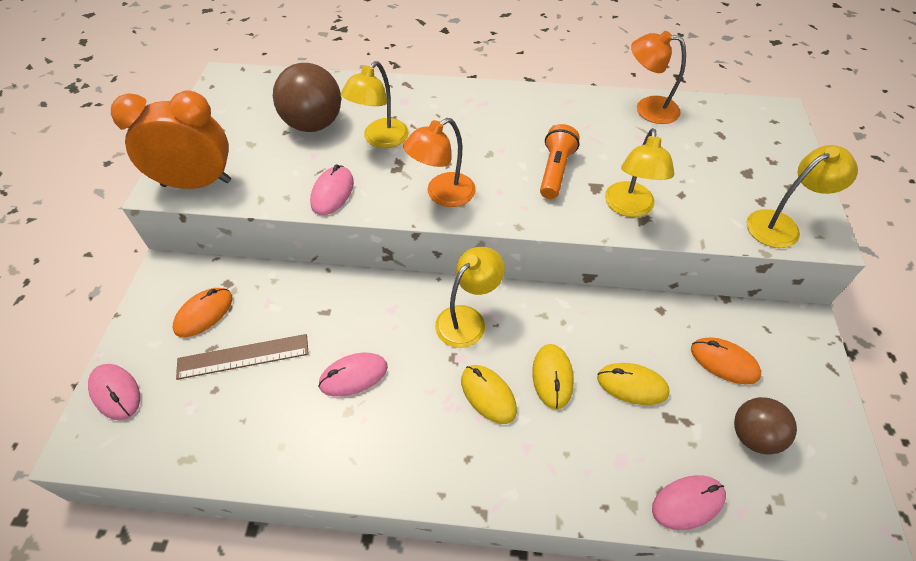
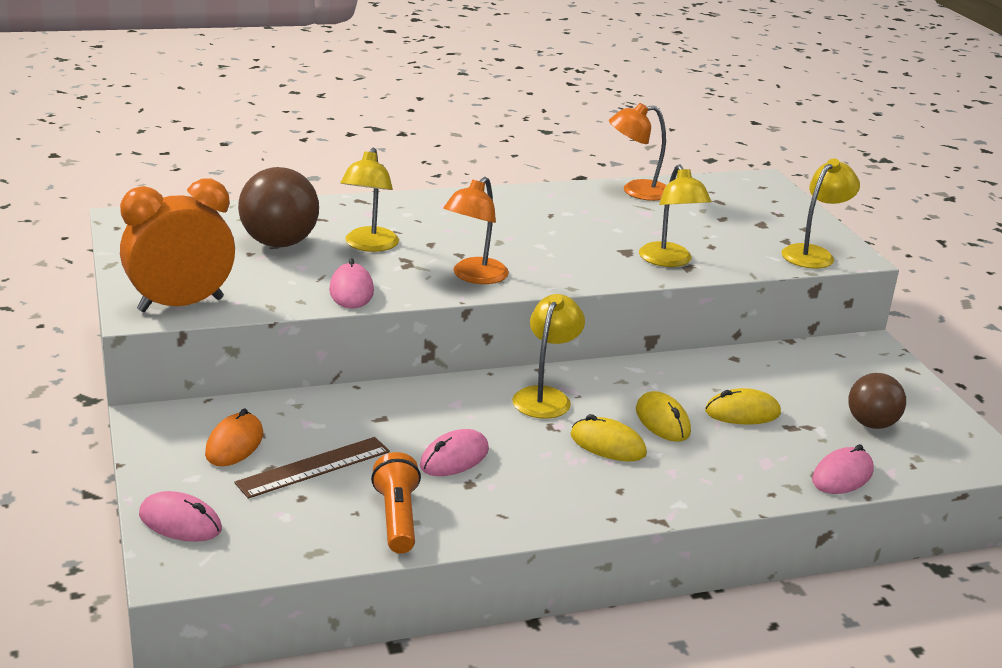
camera: 25 degrees left, 25 degrees down
orange flashlight [540,124,580,199] -> orange flashlight moved to [371,452,421,554]
orange mouse [691,337,761,384] -> none

